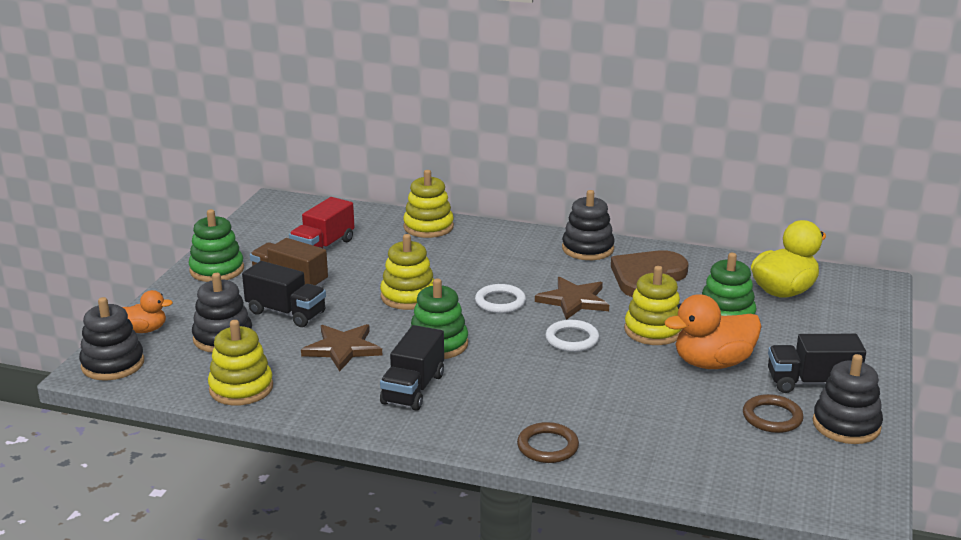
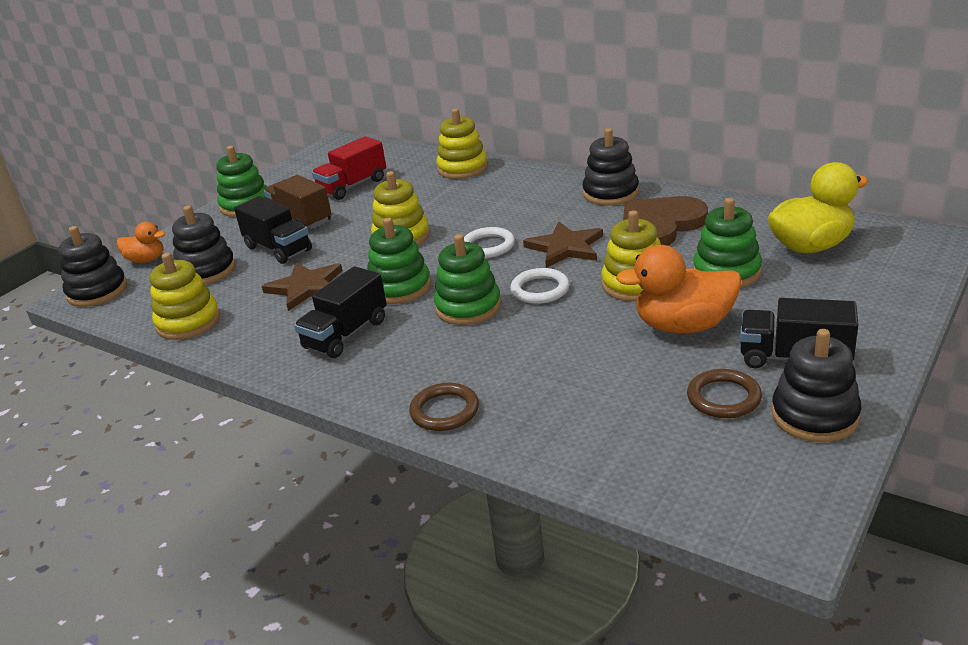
camera: 20 degrees right, 5 degrees up
none -> green stacking toy [434,234,501,325]

